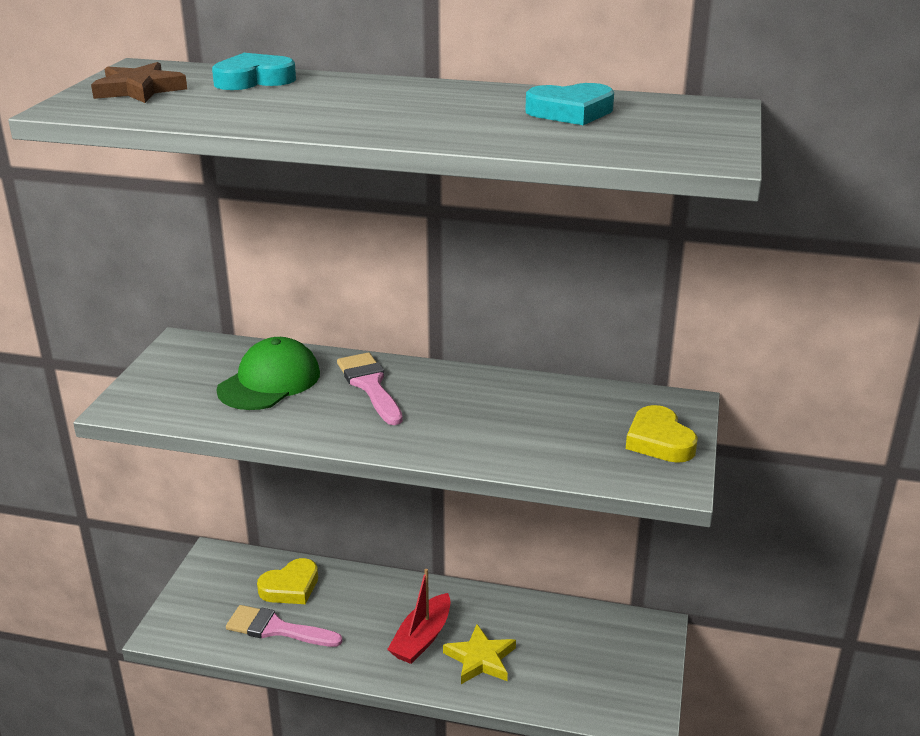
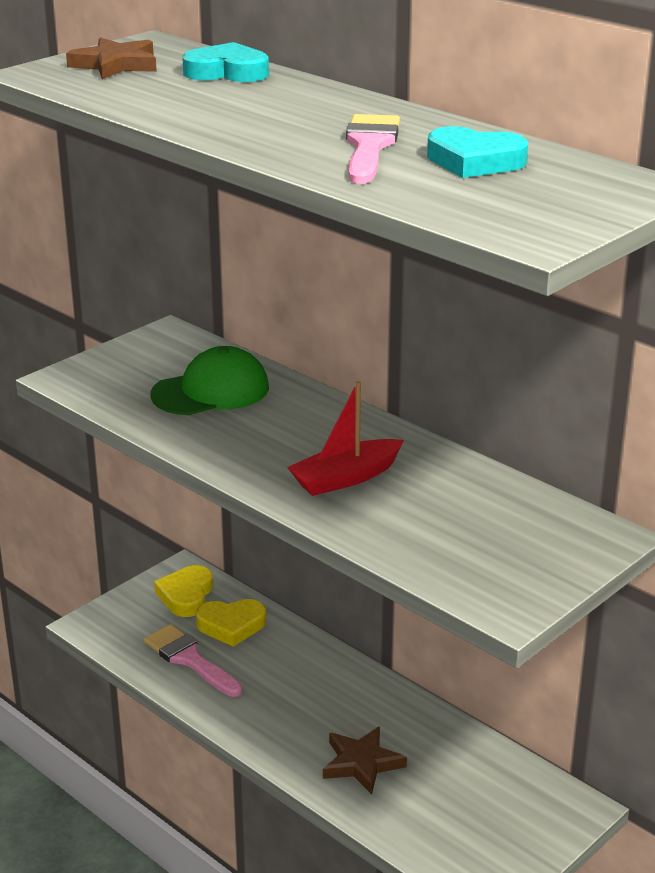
camera: 30 degrees right, 0 degrees up
pink brush [337,352,403,425] -> pink brush moved to [346,114,400,184]
red boat [387,569,451,664] -> red boat moved to [287,381,404,496]
yellow star [443,624,516,684] -> brown star [323,726,407,795]
yellow heart [626,405,698,463] -> yellow heart moved to [154,565,213,617]

